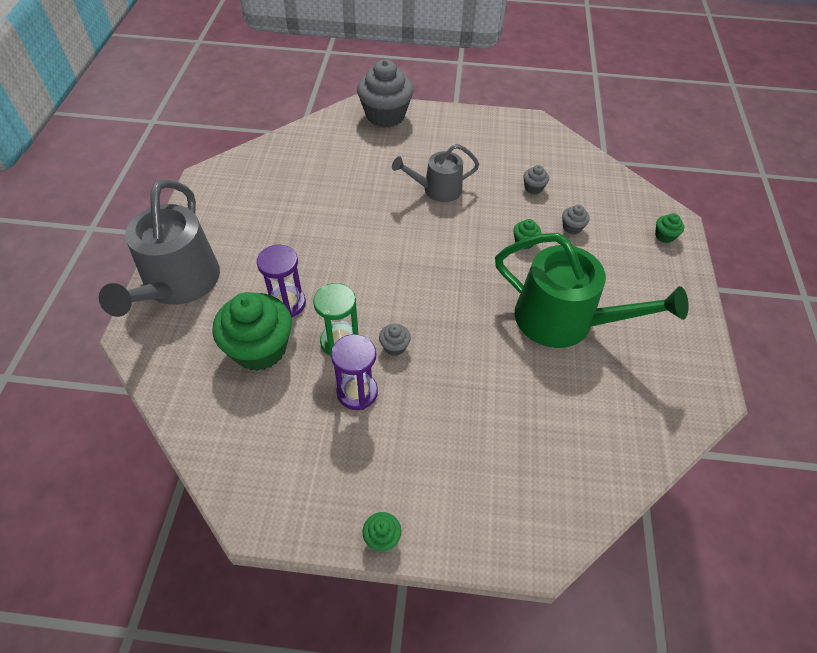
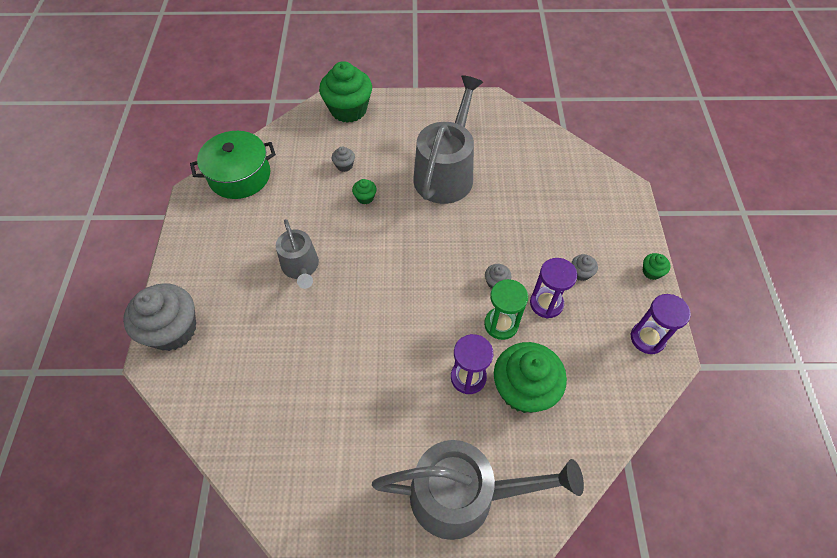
camera: 95 degrees left, 5 degrees up
green watering can [495,233,689,348] -> grey watering can [413,75,483,204]
grey cupcake [523,165,549,194] -> grey cupcake moved to [572,254,598,281]
green cupcake [655,213,684,243] -> green cupcake [319,61,372,123], size x2.36
none -> green pot [190,131,276,199]
none -> purple hourglass [630,294,691,354]

